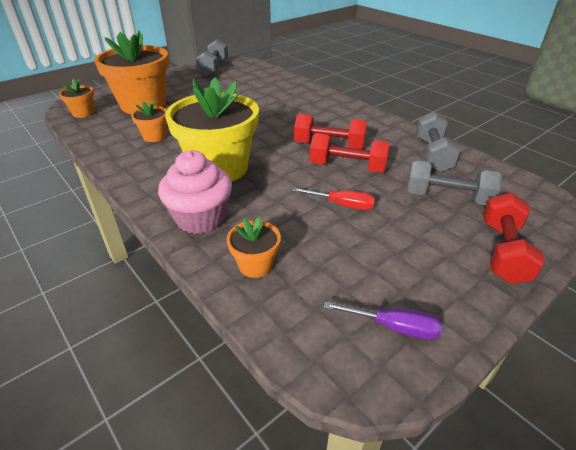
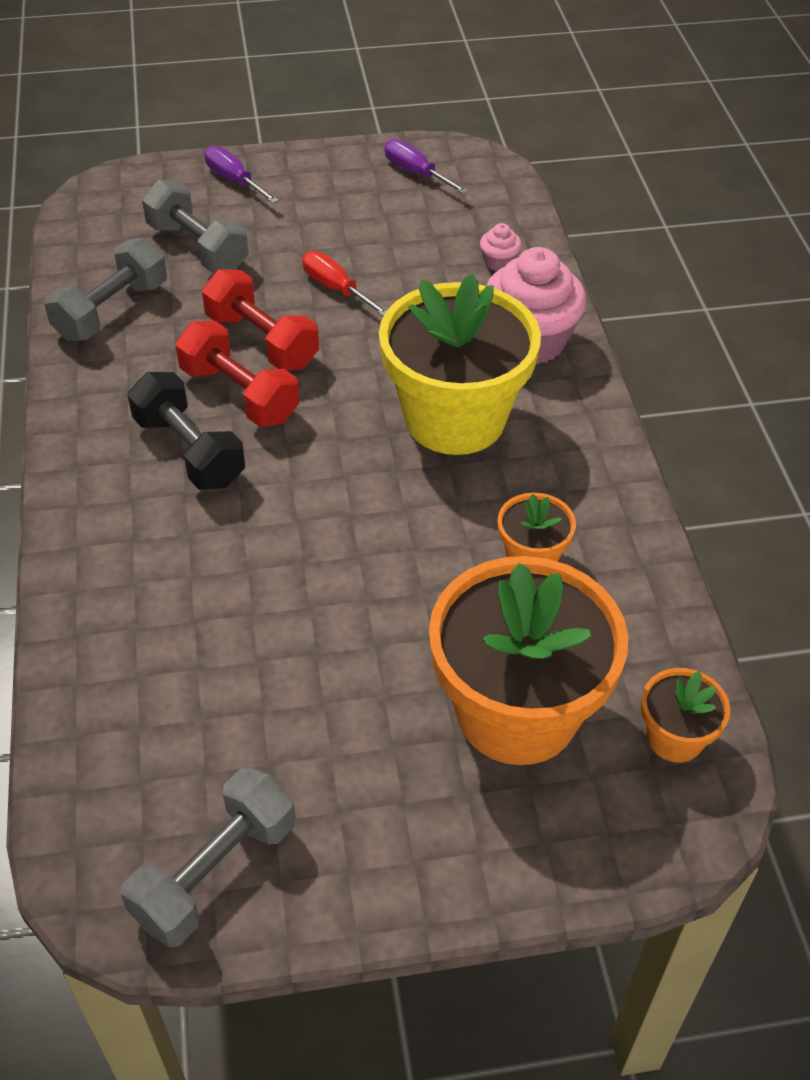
camera: 150 degrees left, 10 degrees up
orange flower pot [227,217,281,278] -> pink cupcake [480,223,522,271]
red dumbbell [483,193,545,284] -> purple screwdriver [204,146,279,204]
none -> black dumbbell [127,372,245,490]

